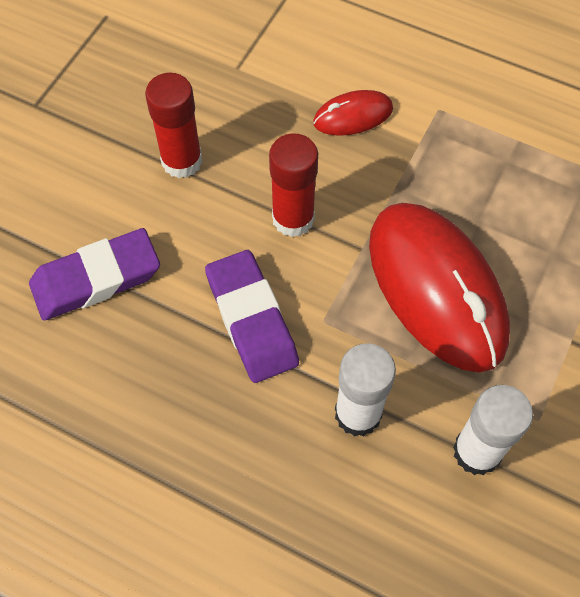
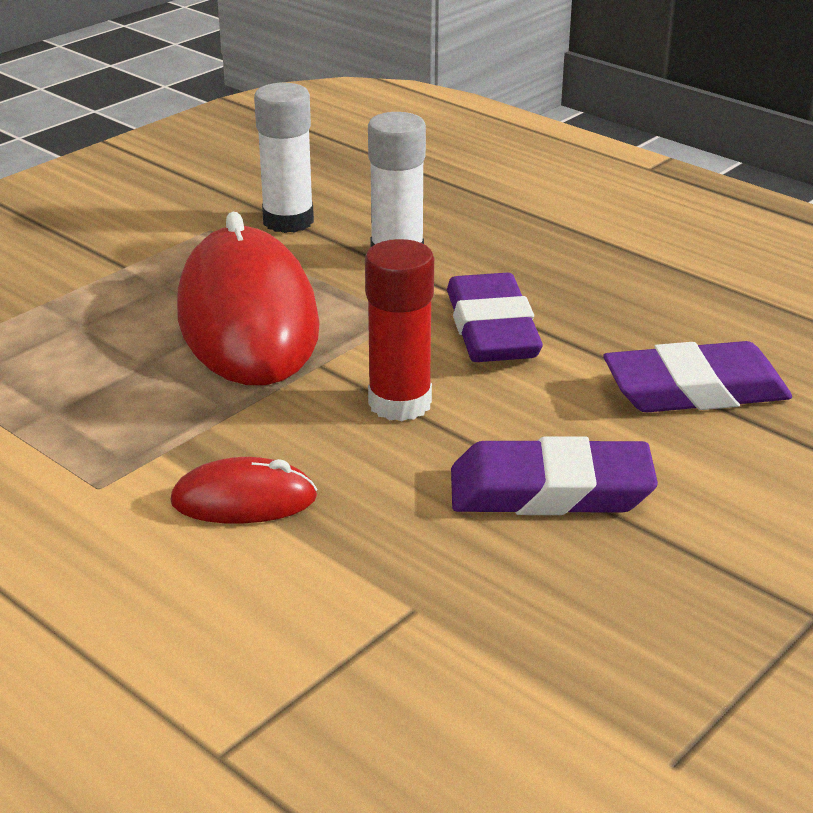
camera: 165 degrees left, 30 degrees down
red glue stick [145,73,202,178] -> purple eraser [451,436,658,515]

